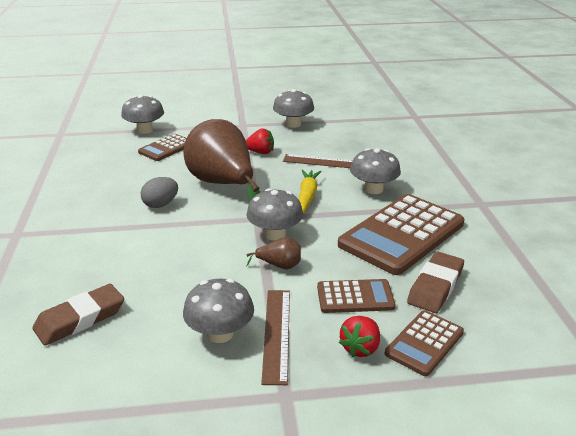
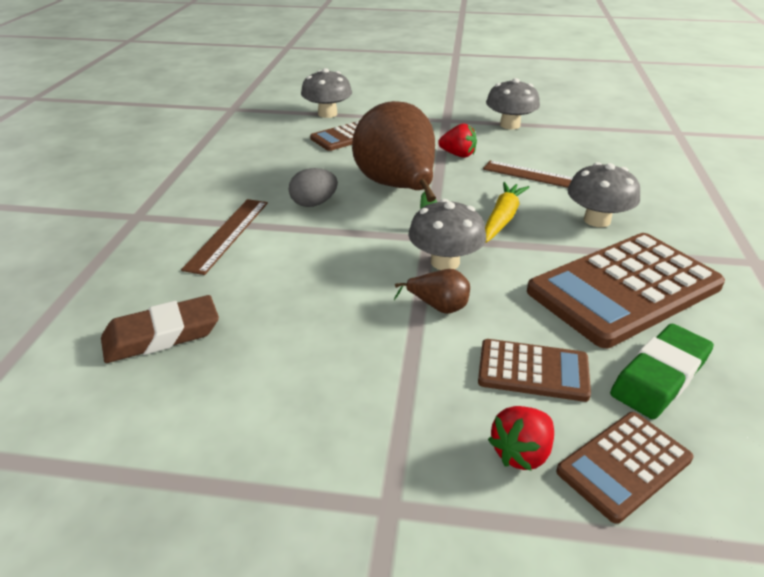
camera: 15 degrees right, 5 degrees up
grey mushroom [183,279,254,343] -> none
brown ruler [261,290,290,385] -> brown ruler moved to [181,199,268,275]
brown eraser [407,252,464,313] -> green eraser [610,324,714,419]

